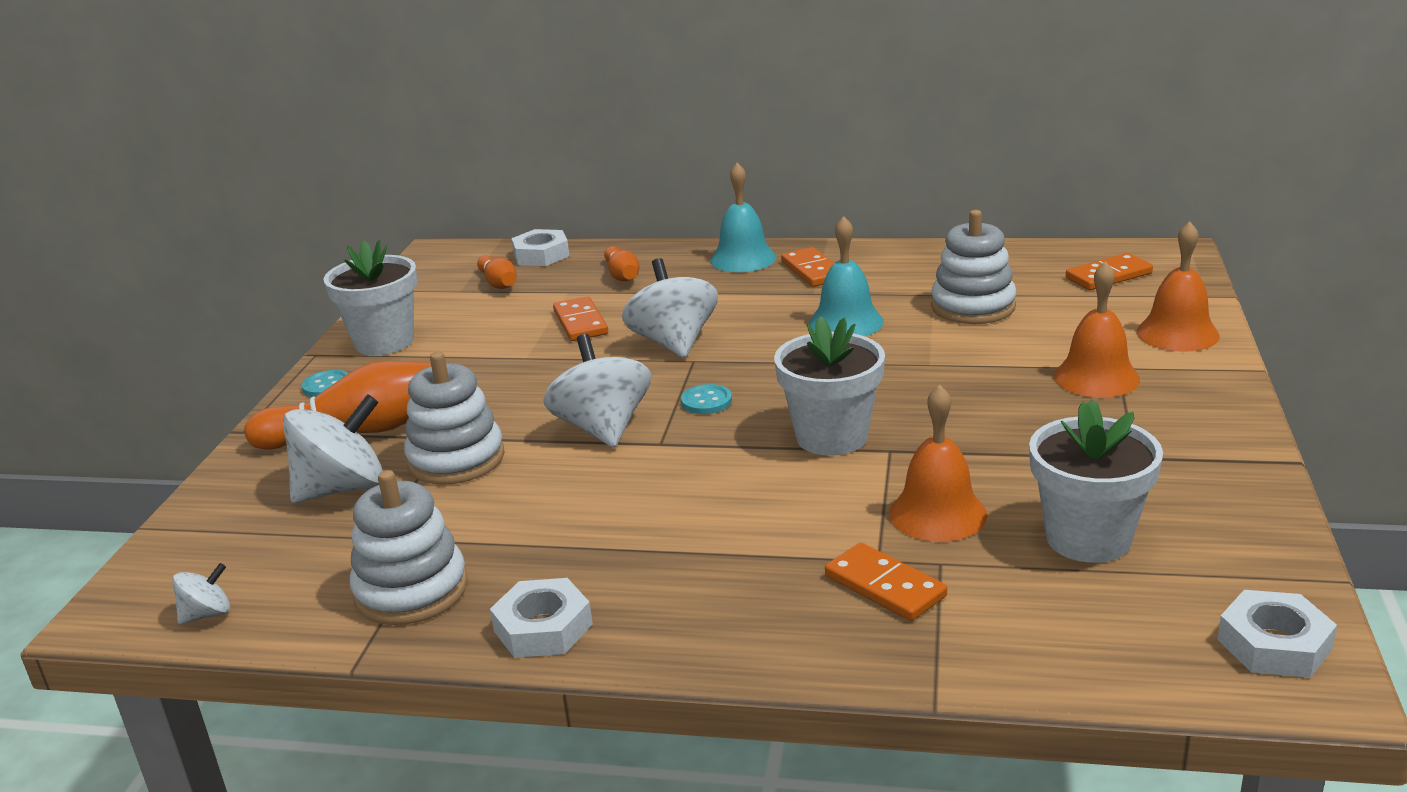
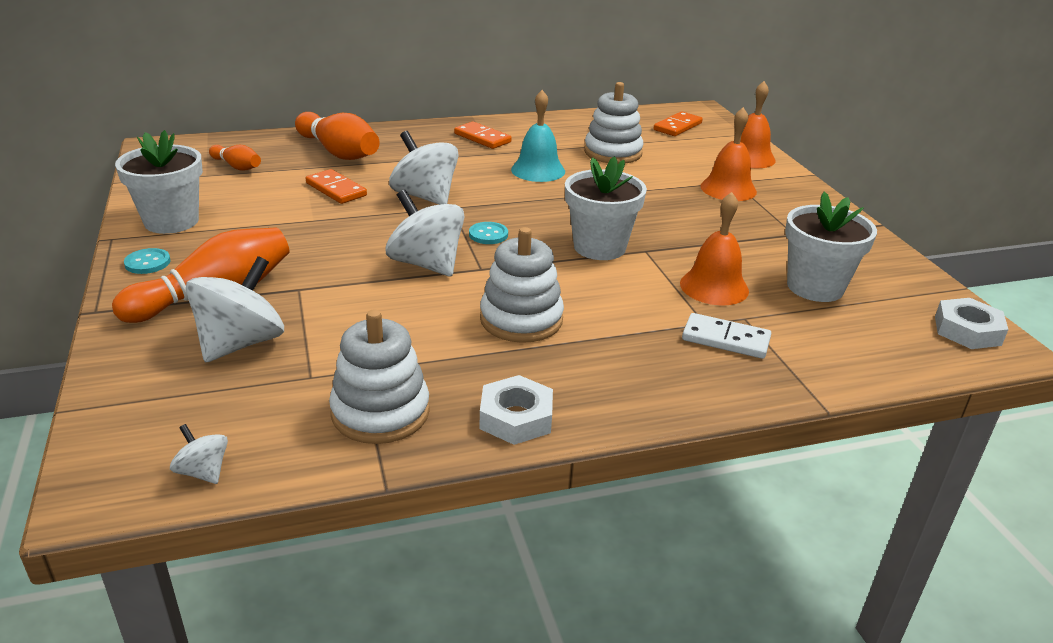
camera: 30 degrees left, 5 degrees up
white spinning top [172,563,230,624] -> white spinning top turned 75 degrees counterclockwise [170,424,228,484]
white stacking toy [404,352,505,485] -> white stacking toy moved to [480,227,564,343]
white nut [511,229,569,266] -> none
orange bowling pin [604,246,639,282] -> orange bowling pin [295,112,380,160], size x1.86
turquoise bell [710,163,776,272] -> none
orange domino [825,543,947,621] -> white domino [682,313,771,359]

